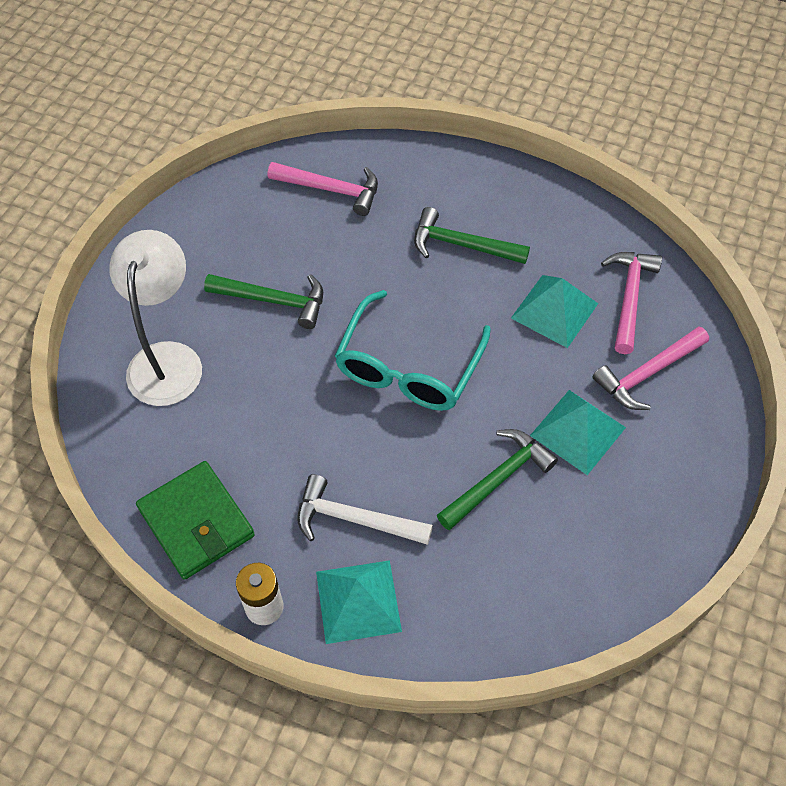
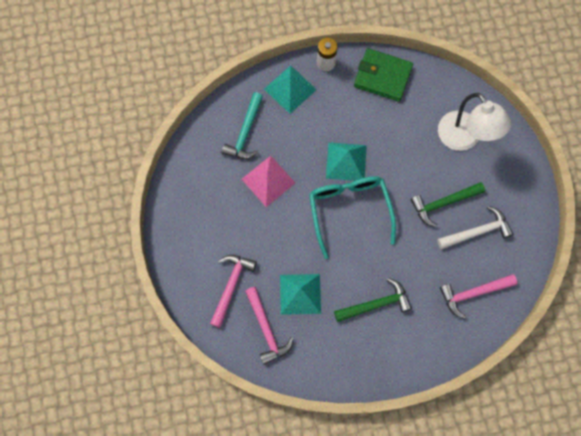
camera: 145 degrees right, 15 degrees up
white hammer [297,474,433,545] -> white hammer moved to [437,206,513,249]
green hammer [437,429,558,530] -> pink pyramid [242,156,295,207]
turquoise pyramid [530,390,626,475] -> turquoise pyramid moved to [326,142,367,181]
none -> turquoise hammer [222,92,263,159]

